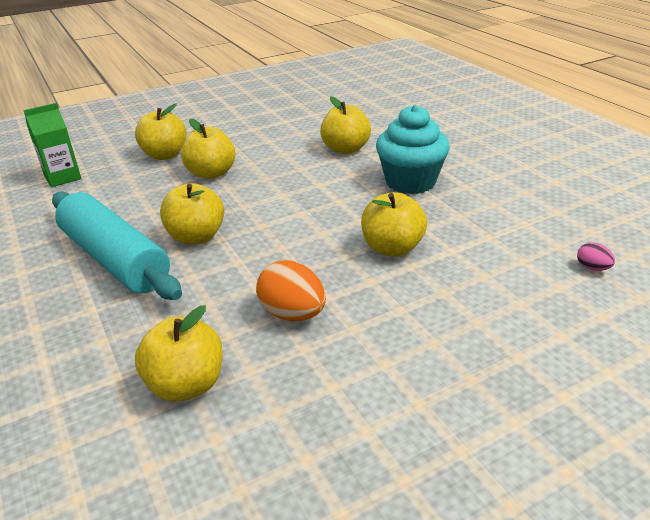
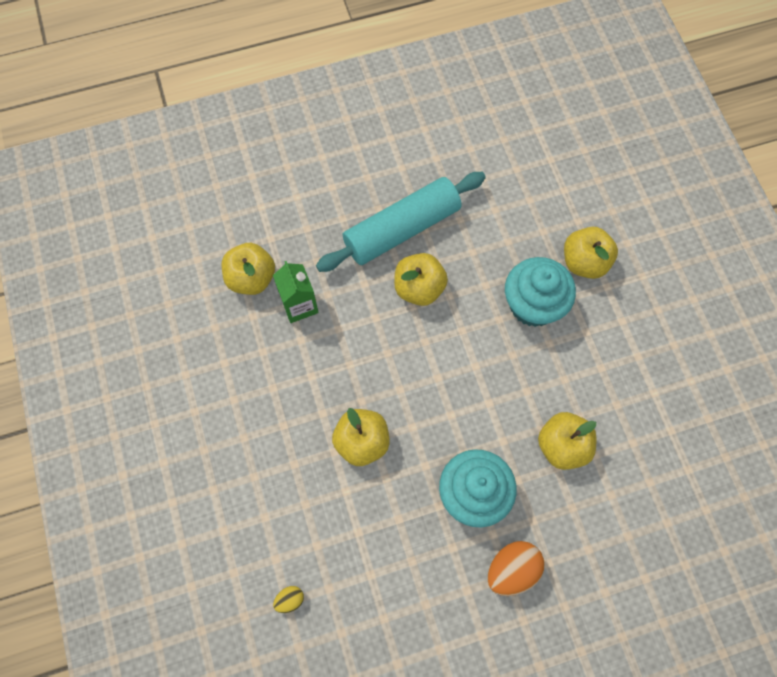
camera: 100 degrees right, 35 degrees up
green carton [23,103,81,187] -> green carton moved to [273,261,319,323]
yellow apple [181,119,235,179] -> turquoise cupcake [505,257,576,327]
orange egg [256,260,326,321] -> orange egg moved to [487,541,544,596]
pink egg [577,243,615,271] -> yellow egg [273,586,304,613]

